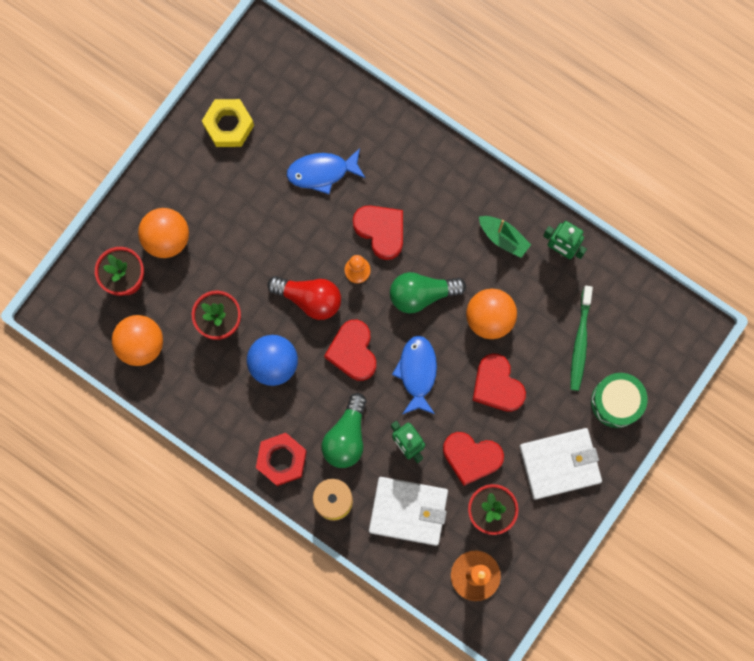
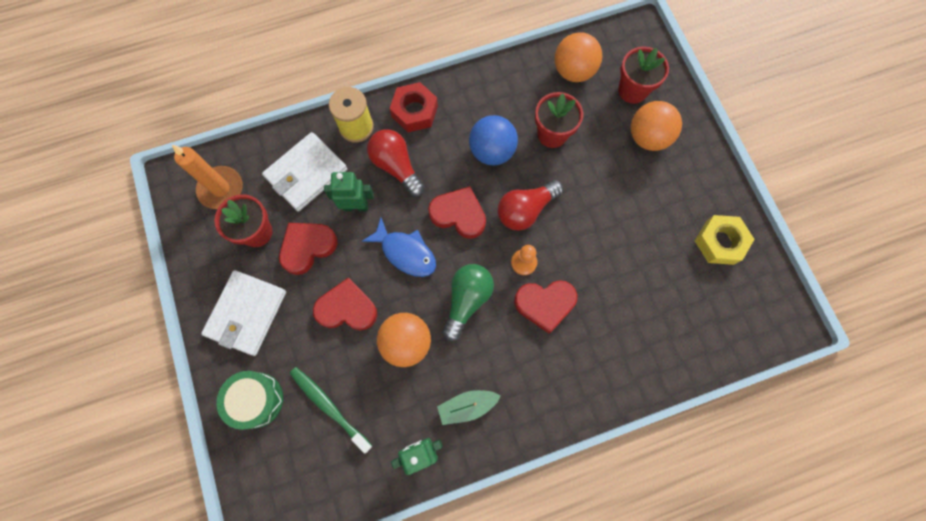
camera: 125 degrees right, 5 degrees down
blue fish [287,148,365,194] -> none
green light bulb [322,393,367,468] -> red light bulb [367,129,425,197]

